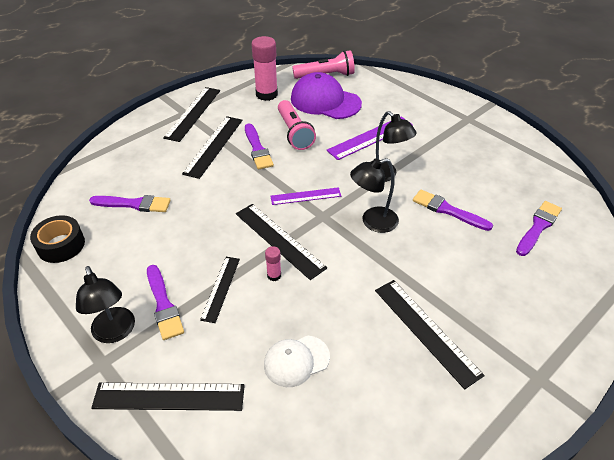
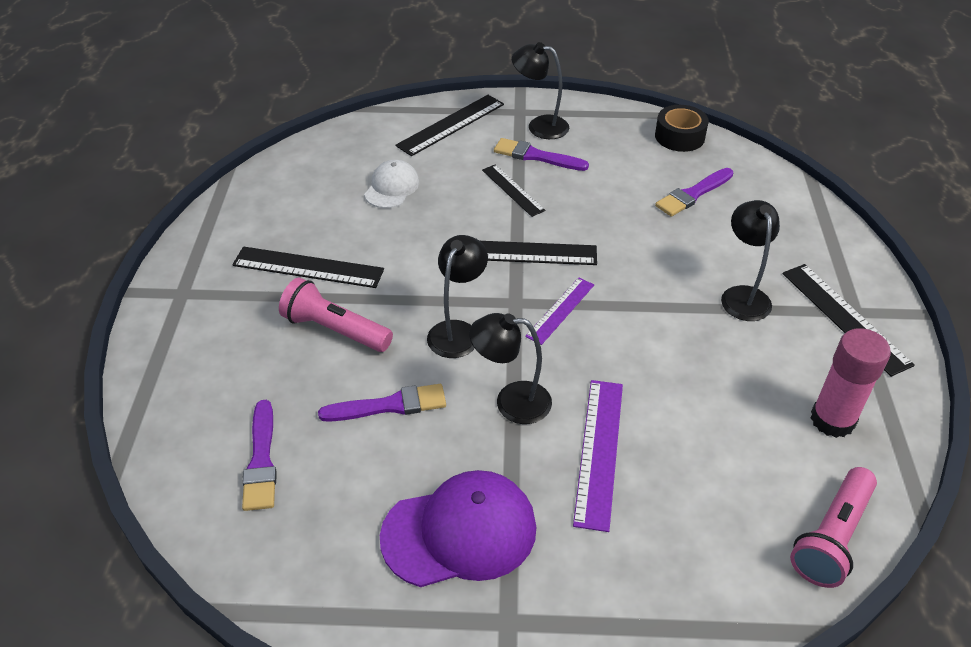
camera: 135 degrees right, 0 degrees up
black ruler [182,116,242,179] -> black lamp [721,200,780,321]
purple brush [245,123,274,169] -> none
pink glue stick [265,246,281,281] -> none
pink flashlight [278,100,316,150] -> pink flashlight moved to [279,278,393,352]
purple cap [291,72,362,119] -> purple cap moved to [380,470,537,587]

